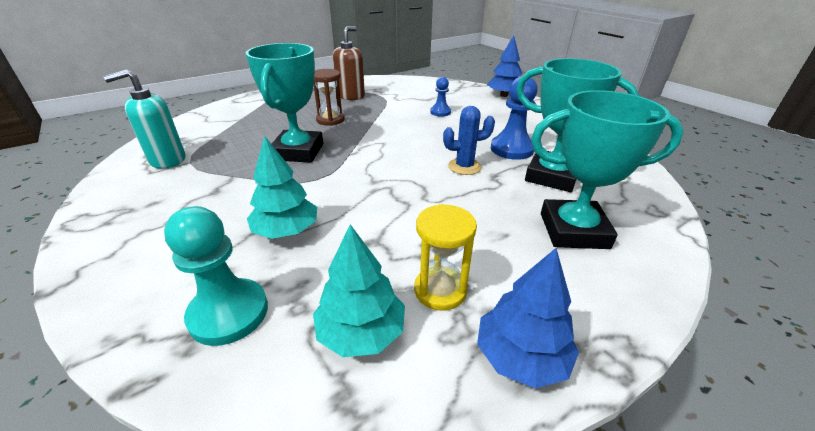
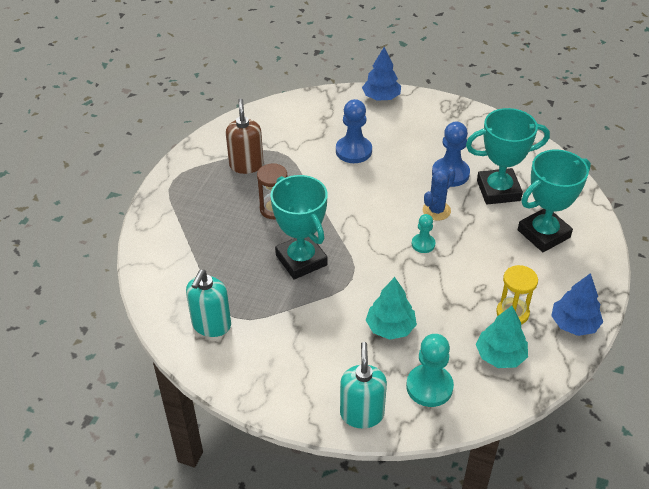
camera: 35 degrees left, 10 degrees up
blue pawn [430,77,451,117] -> blue pawn [336,99,372,163], size x1.71
none -> turquoise soap dispenser [340,342,387,428]
none -> turquoise pawn [412,214,435,253]

